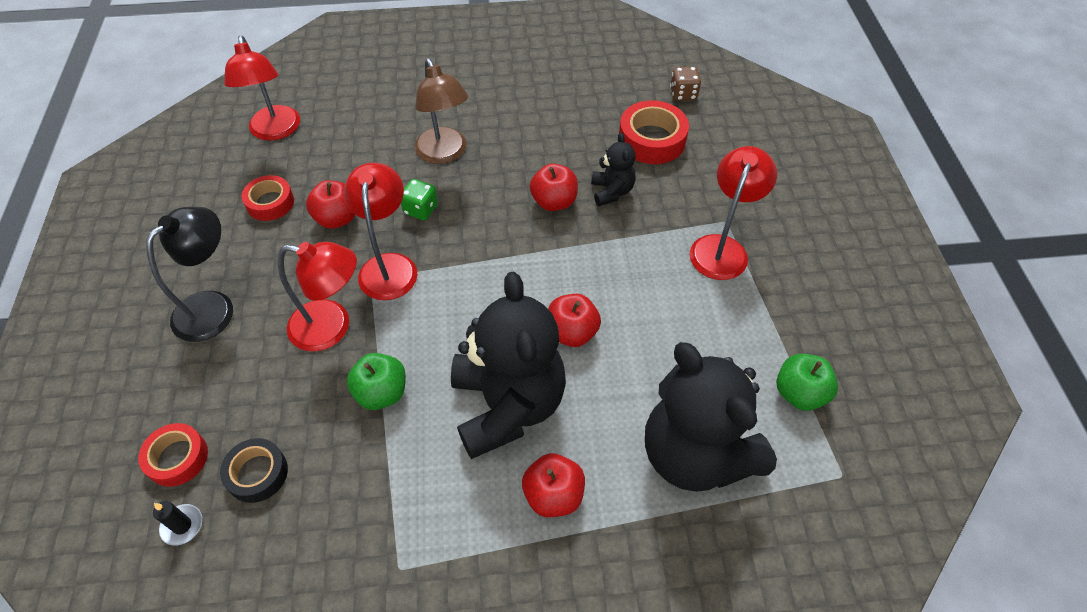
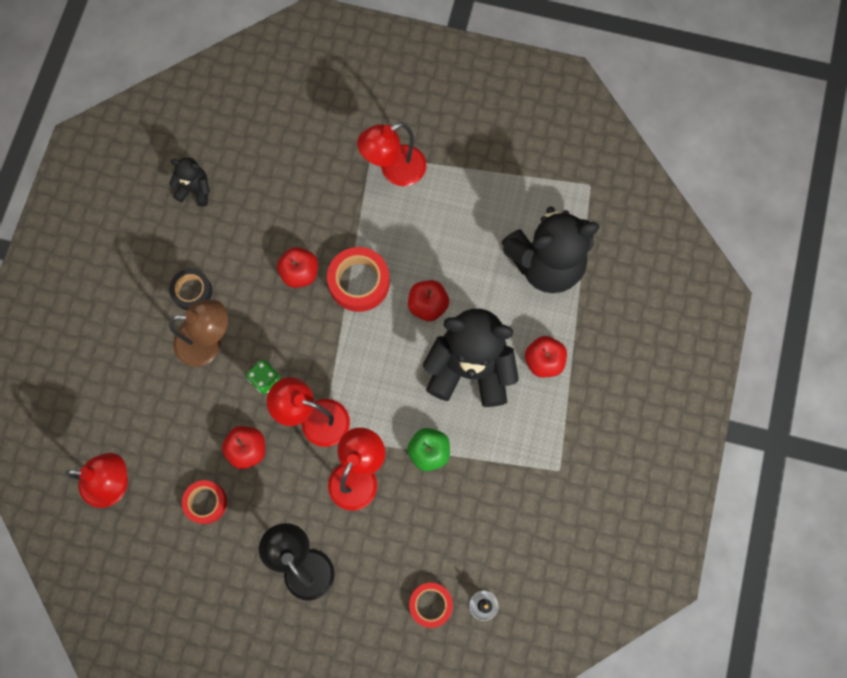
camera: 70 degrees left, 20 degrees up
black tape [220,438,288,503] -> black tape moved to [169,269,212,310]
black teddy bear [591,133,636,206] -> black teddy bear moved to [169,158,210,207]
red tape [619,100,689,164] -> red tape moved to [327,247,390,312]
brown dice [670,66,701,101] -> none
red lamp [690,146,777,280] -> red lamp turned 75 degrees counterclockwise [357,122,426,186]
green apple [777,354,838,411] -> none

